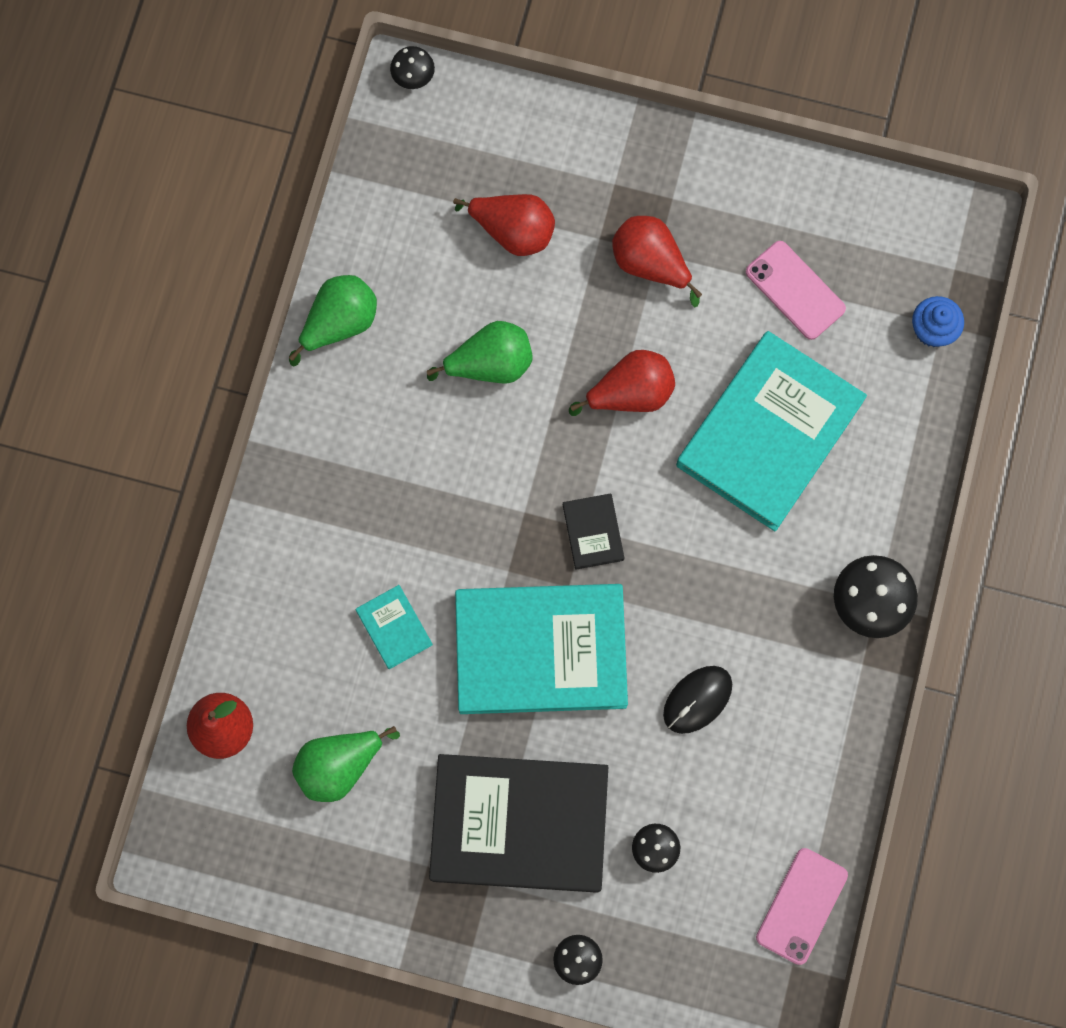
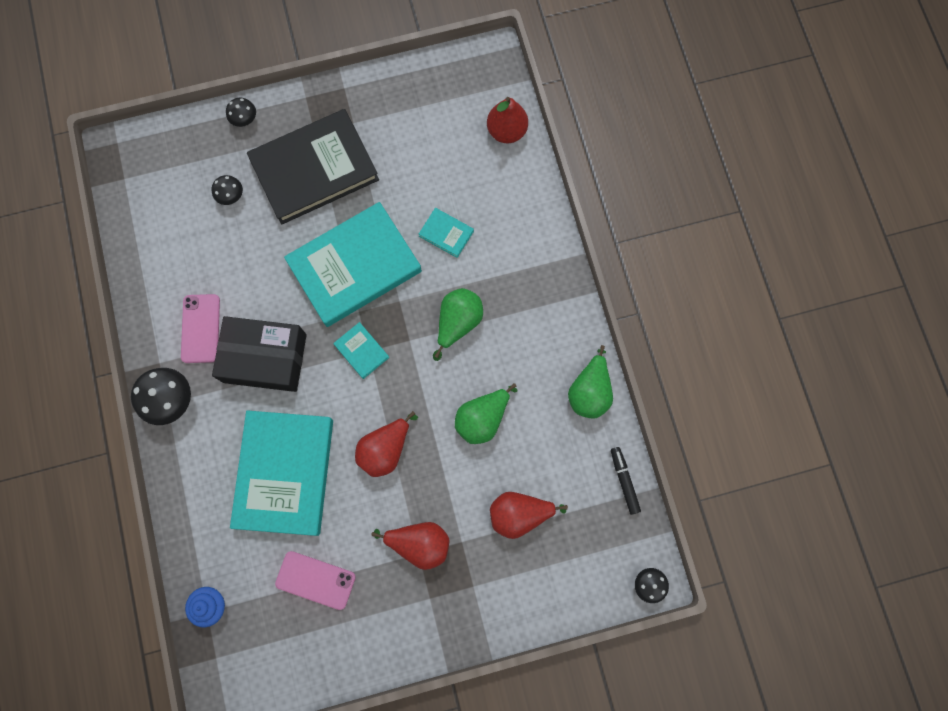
camera: 150 degrees right, 0 degrees up
green pear [292,726,400,802] -> green pear moved to [433,288,483,361]
black book [563,493,624,570] -> turquoise book [333,322,389,379]
black mouse [663,666,732,734] -> none
pink phone [756,848,848,965] -> pink phone moved to [181,294,220,363]
none -> black box [212,316,307,392]
none -> black marker [611,447,641,515]

